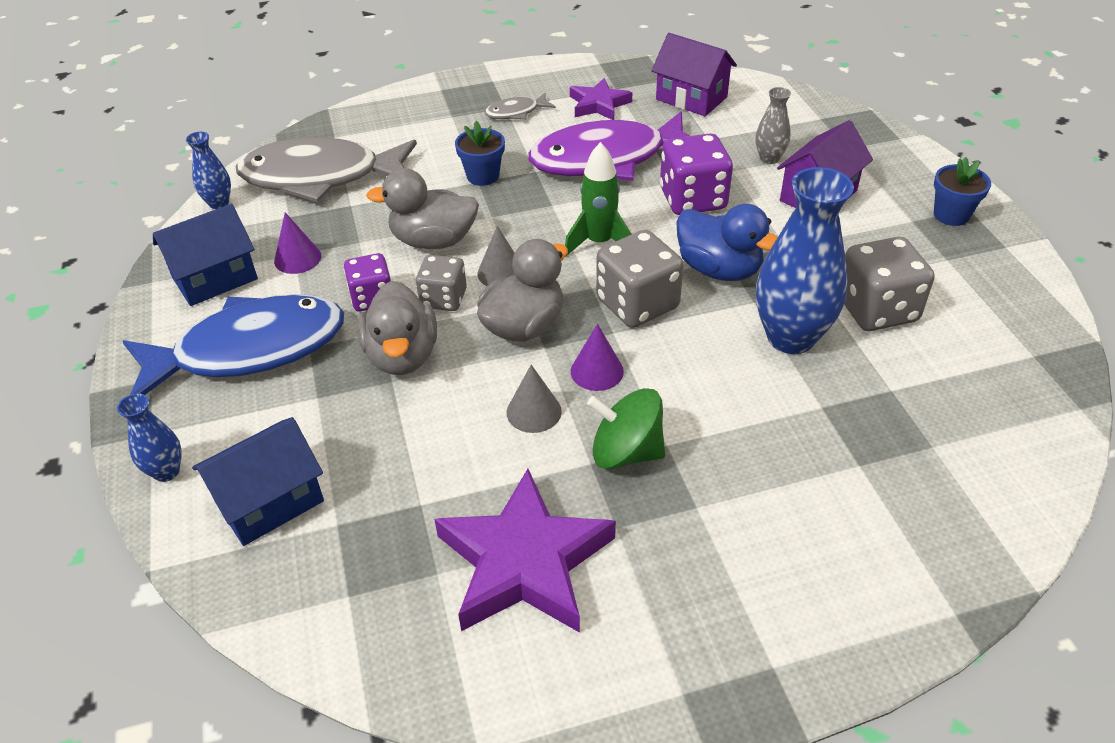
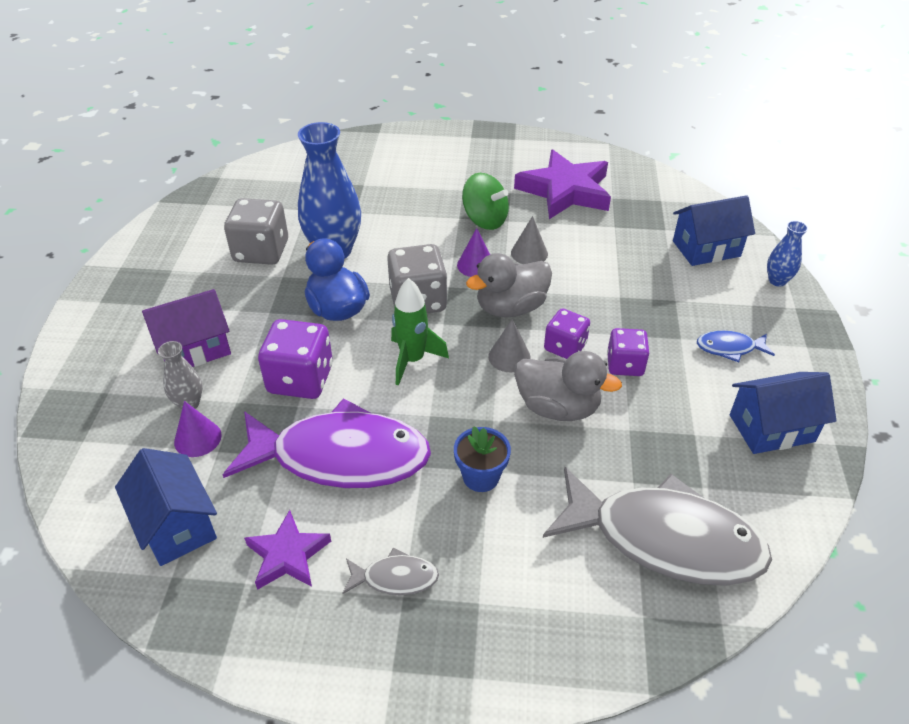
camera: 160 degrees left, 0 degrees up
blue fish [122,294,344,395] -> blue fish [697,331,775,362], size x0.42
blue vase [186,132,231,209] -> none
purple cone [274,212,321,274] -> purple cone moved to [174,401,222,457]
grey duck [357,281,437,375] -> none
grey dice [416,255,467,311] -> purple dice [544,309,590,359]
purple house [651,33,737,116] -> blue house [115,448,217,566]
blue flower pot [934,157,991,226] -> none

